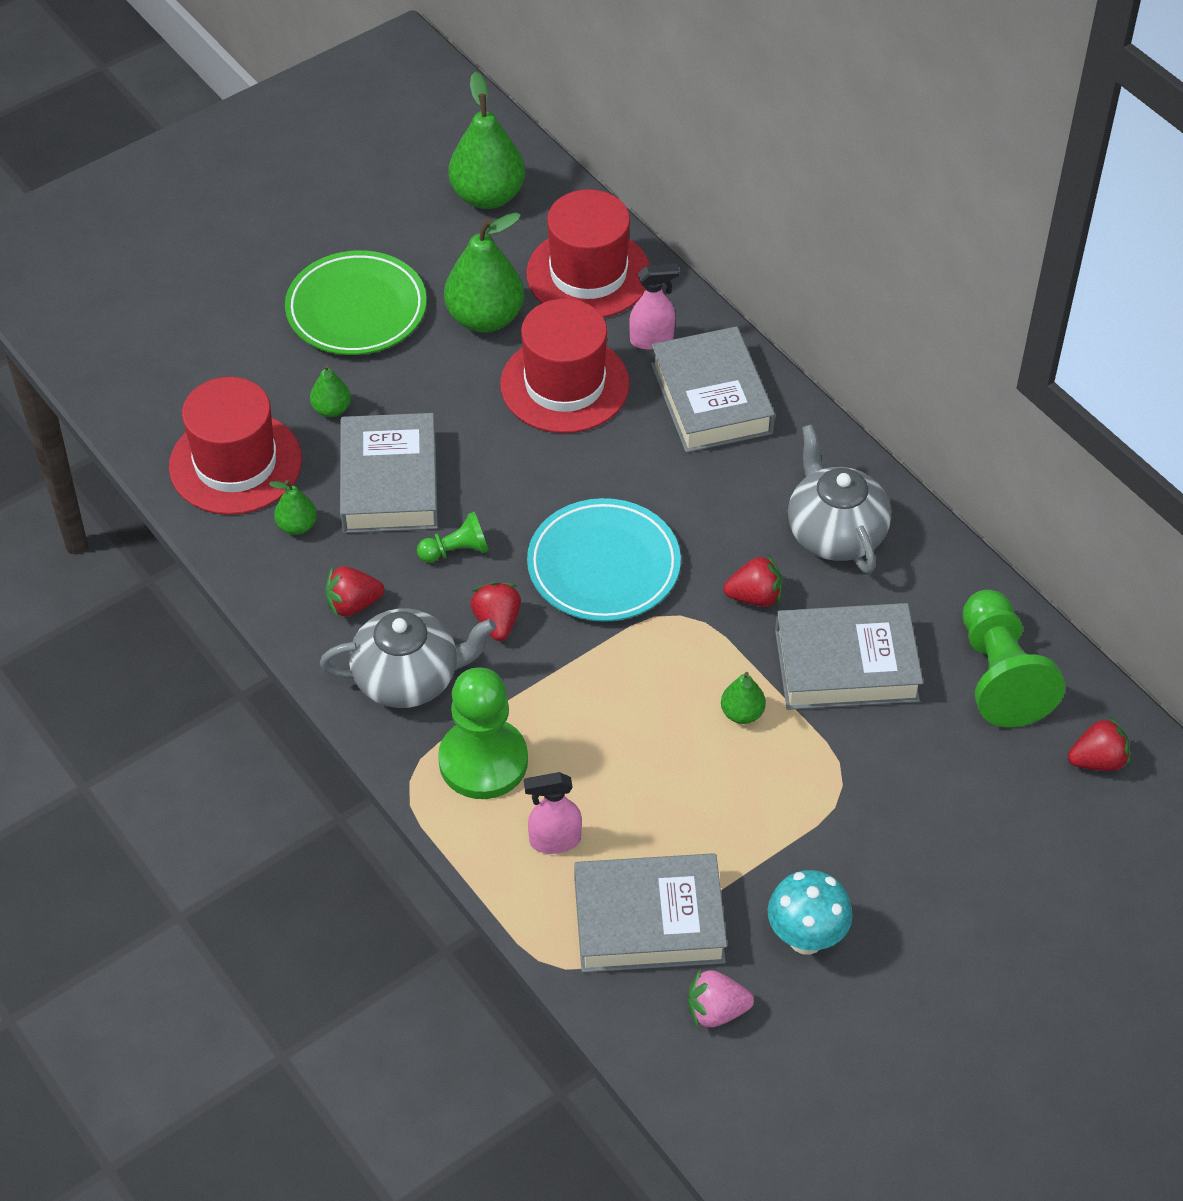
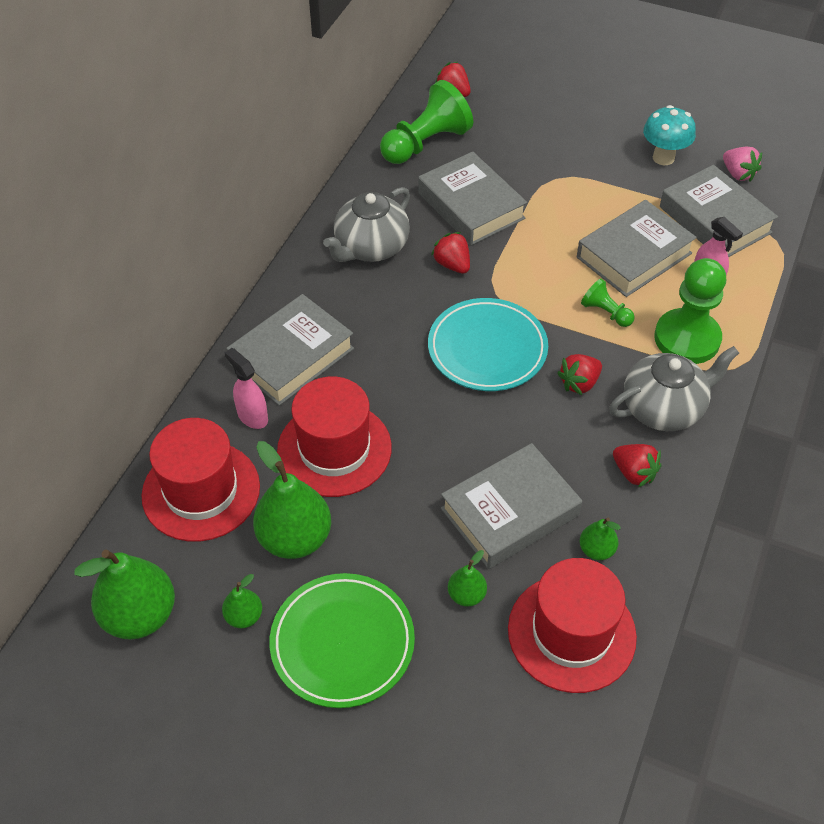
camera: 120 degrees left, 0 degrees up
grey teapot [320,608,496,708] -> grey teapot turned 105 degrees clockwise [609,346,739,431]
green pawn [417,511,489,563] -> green pawn moved to [581,278,635,327]
green pear [721,672,766,724] -> green pear moved to [222,574,262,628]
none -> grey book [577,200,697,297]

